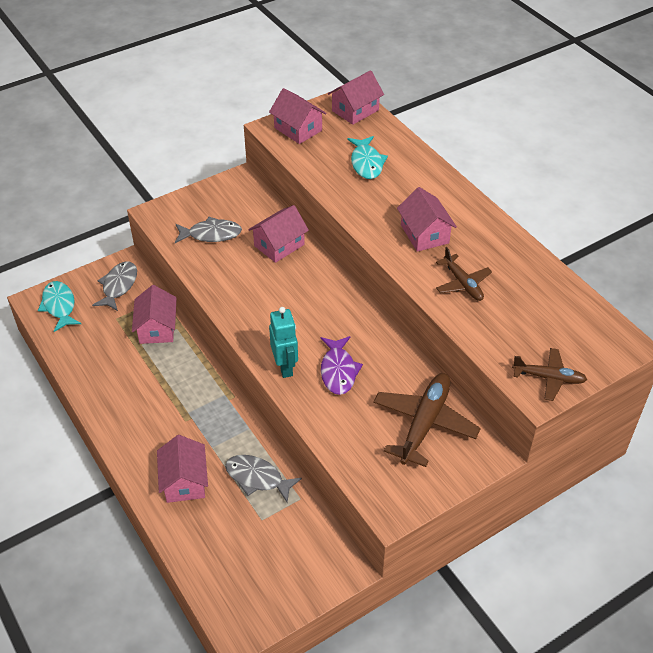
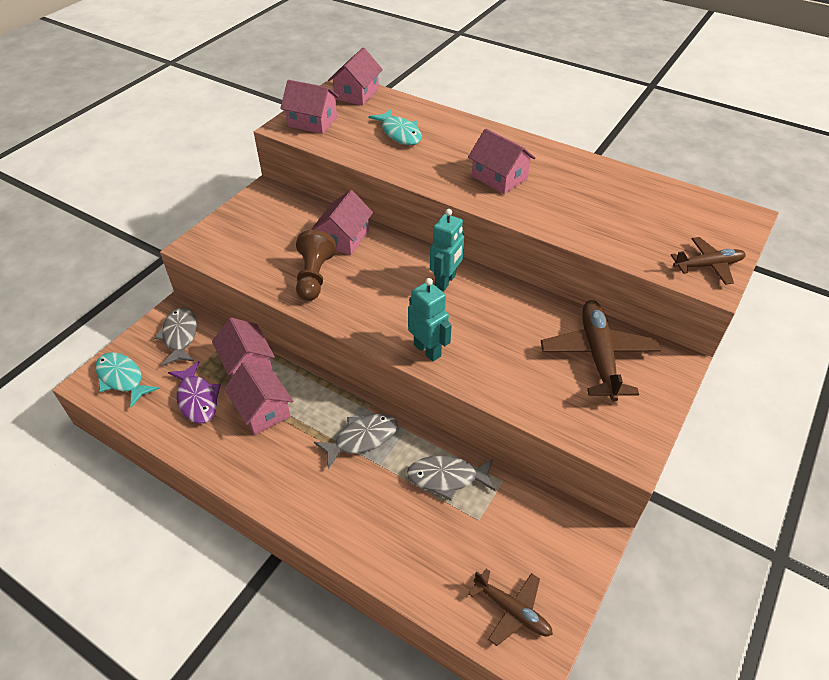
camera: 25 degrees left, 0 degrees up
pink house [157,435,208,503] -> pink house moved to [224,362,293,435]
grey fish [175,217,242,243] -> grey fish moved to [314,414,398,469]
purple fish [321,336,363,395] -> purple fish moved to [168,361,221,424]
brown plane [436,247,492,301] -> brown plane moved to [468,569,553,646]
none -> brown pawn [296,230,337,301]
none -> turquoise robot [430,209,464,291]

